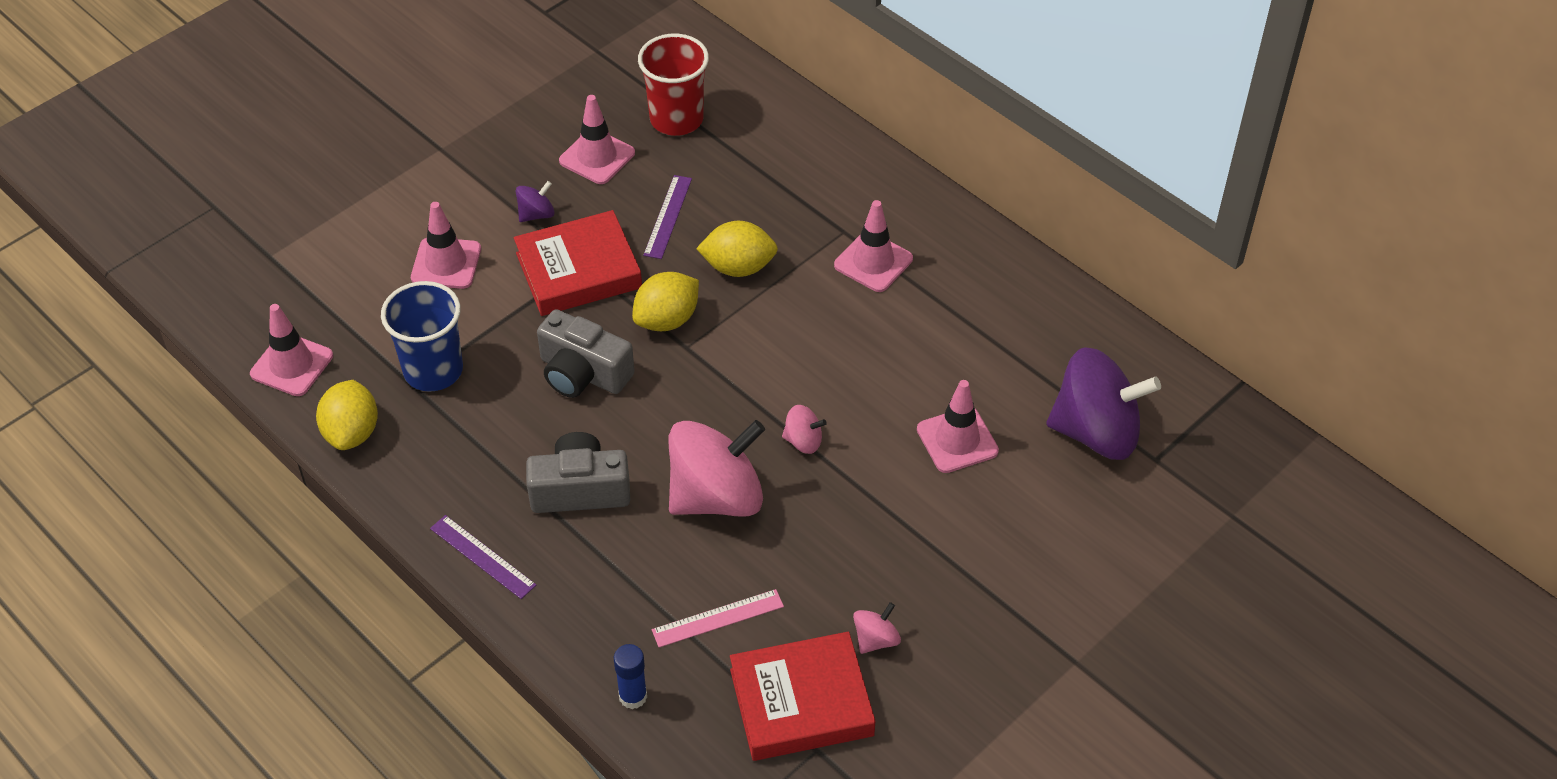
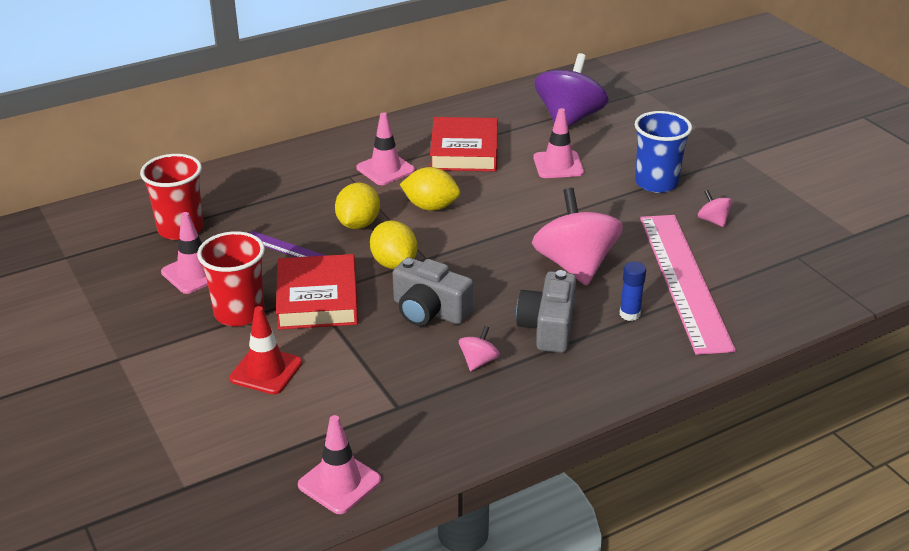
camera: 75 degrees left, 15 degrees down
yellow lemon [316,380,378,450] -> yellow lemon moved to [400,167,460,211]
blue cup [381,281,463,391] -> blue cup moved to [635,111,692,193]
pink traffic cone [411,202,481,289] -> red traffic cone [229,306,302,394]
purple ruler [430,515,536,599] -> none
purple spinning top [516,181,555,222] -> red cup [197,231,265,326]
grey camera [537,309,635,398] -> grey camera turned 75 degrees clockwise [393,257,473,326]
blue glue stick [614,644,647,709] -> blue glue stick moved to [620,261,646,321]
pink ruler [652,589,784,648] -> pink ruler [640,215,736,355], size x2.32
red book [730,631,876,761] -> red book moved to [430,117,498,171]
pink spinning top [782,405,827,454] -> pink spinning top moved to [459,326,500,371]

